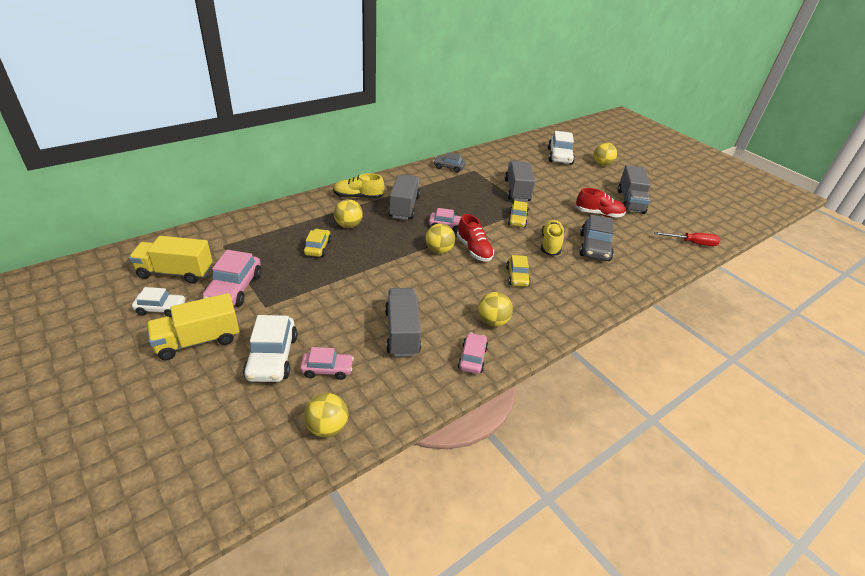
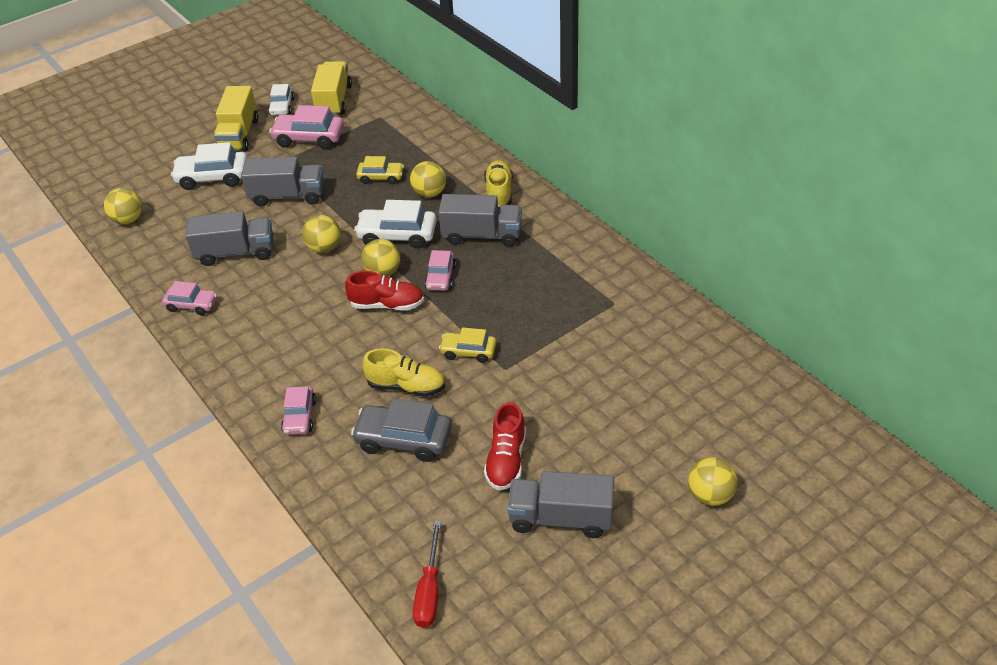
camera: 95 degrees right, 5 degrees up
yellow truck [147,293,239,360] -> yellow truck turned 150 degrees counterclockwise [214,86,258,152]
pink car [300,347,354,380] -> pink car moved to [281,386,316,435]
grey car [433,152,465,173] -> none
red shoe [457,214,494,262] -> red shoe turned 150 degrees counterclockwise [345,271,424,311]
yellow ball [478,292,513,327] -> yellow ball moved to [302,215,341,253]
grey truck [505,161,535,202] -> grey truck moved to [241,157,324,206]
yellow car [506,255,531,287] -> none
white car [548,131,575,165] -> white car moved to [354,200,437,249]

